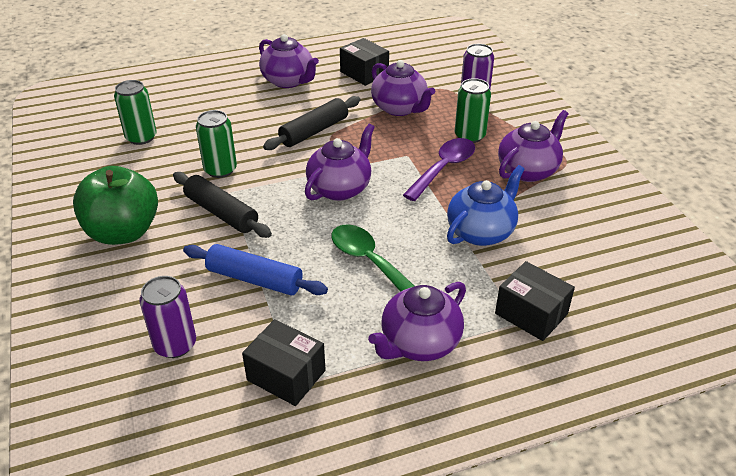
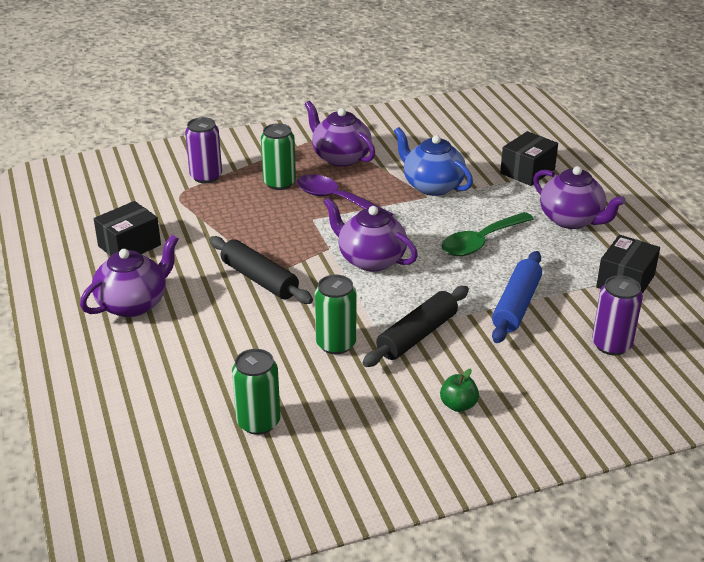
camera: 90 degrees left, 5 degrees down
green apple [73,166,158,245] -> green apple [440,369,479,412], size x0.41
purple teapot [371,60,435,116] -> none

